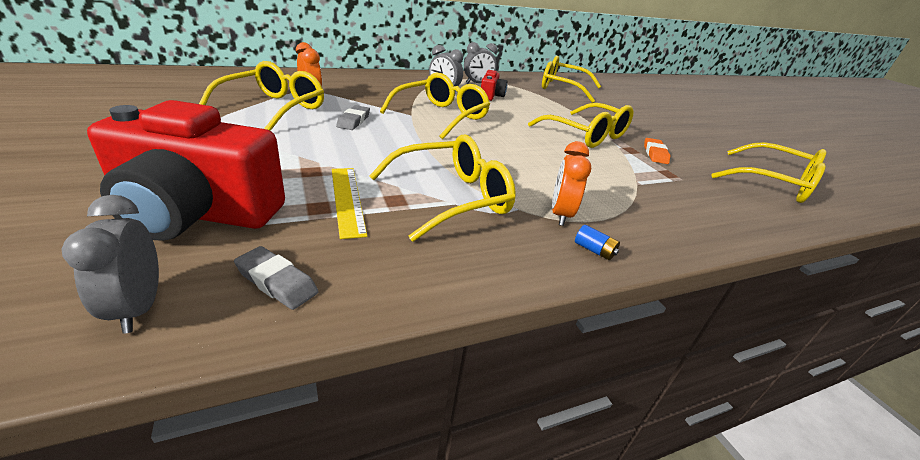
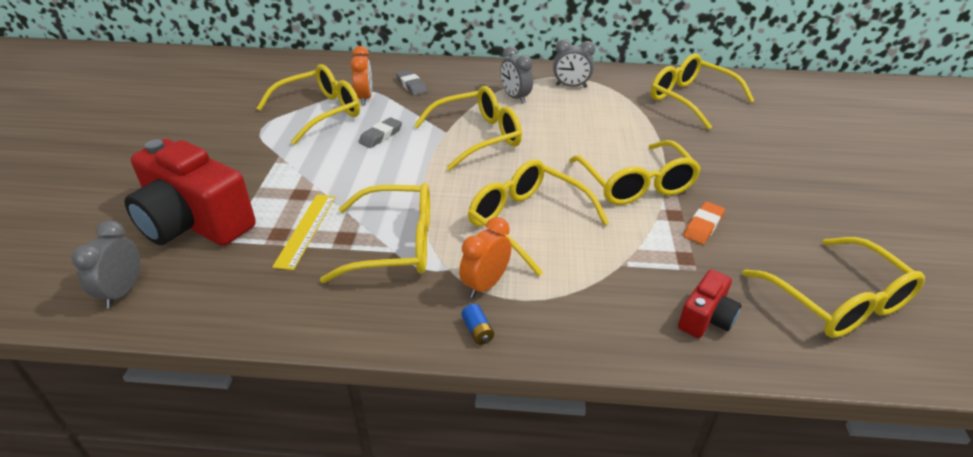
camera: 30 degrees right, 5 degrees up
grey eraser [234,246,319,310] -> grey eraser moved to [396,70,427,95]
red camera [481,70,507,101] -> red camera moved to [678,269,741,338]
none -> yellow glasses [468,159,609,276]

